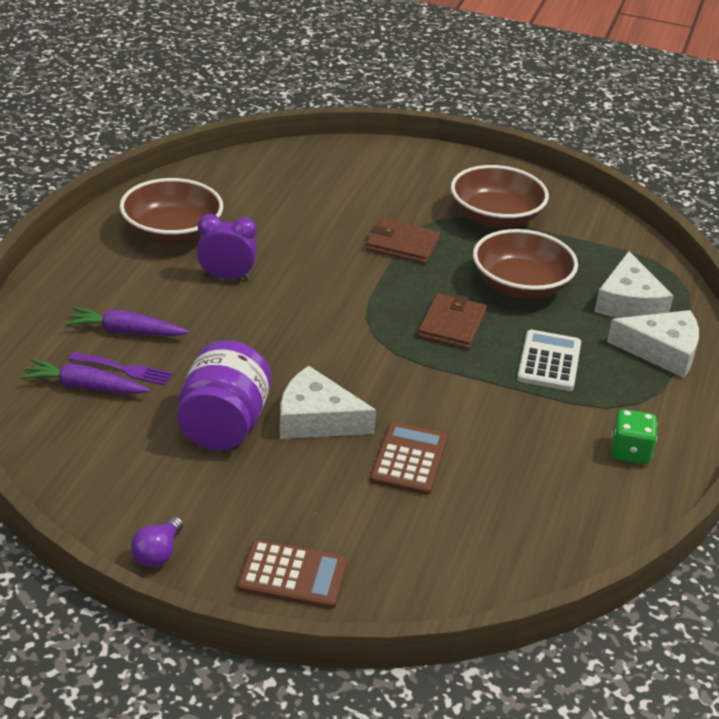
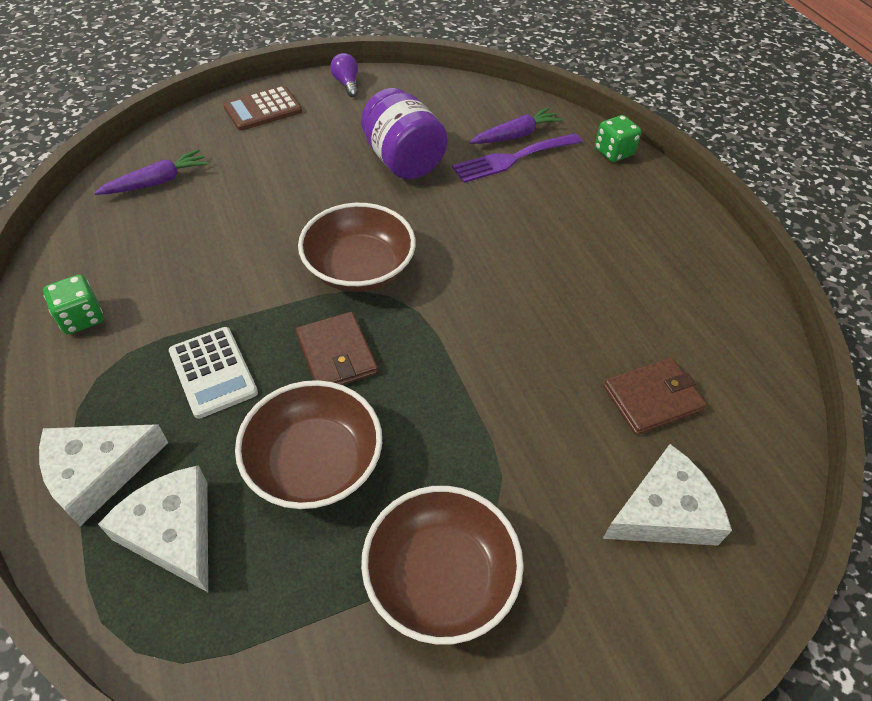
camera: 140 degrees right, 15 degrees up
purple carrot [65,307,189,336] -> purple carrot moved to [94,149,209,195]
purple fork [69,352,172,385] -> purple fork [452,133,582,183], size x1.59
brown bowl [120,178,223,244] -> brown bowl moved to [298,203,416,292]
purple clock [197,214,257,281] -> none
white cheese [279,366,376,439] -> white cheese moved to [603,444,732,546]
brown wallet [366,218,440,264] -> brown wallet moved to [603,358,707,435]
brown calculator [370,422,448,495] -> none
none -> green dice [595,115,641,162]

